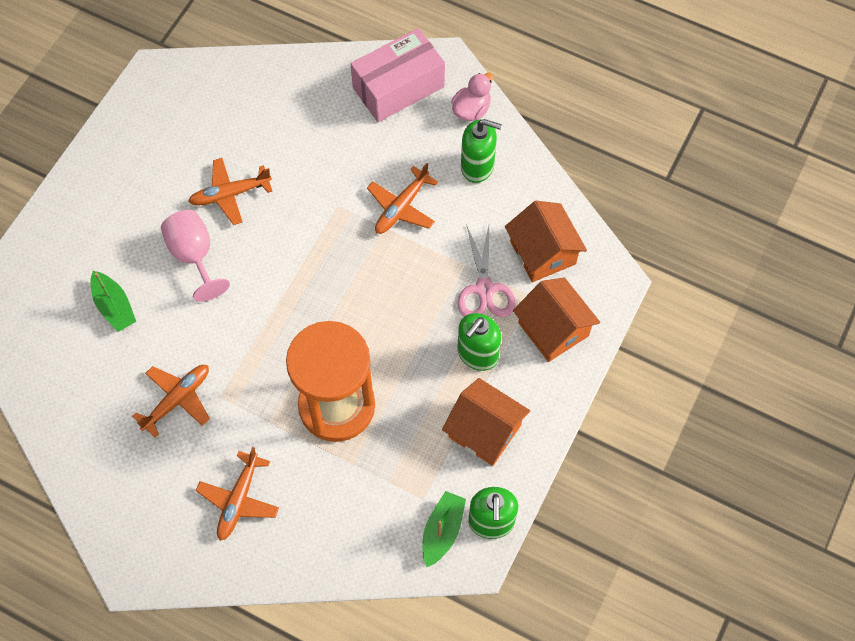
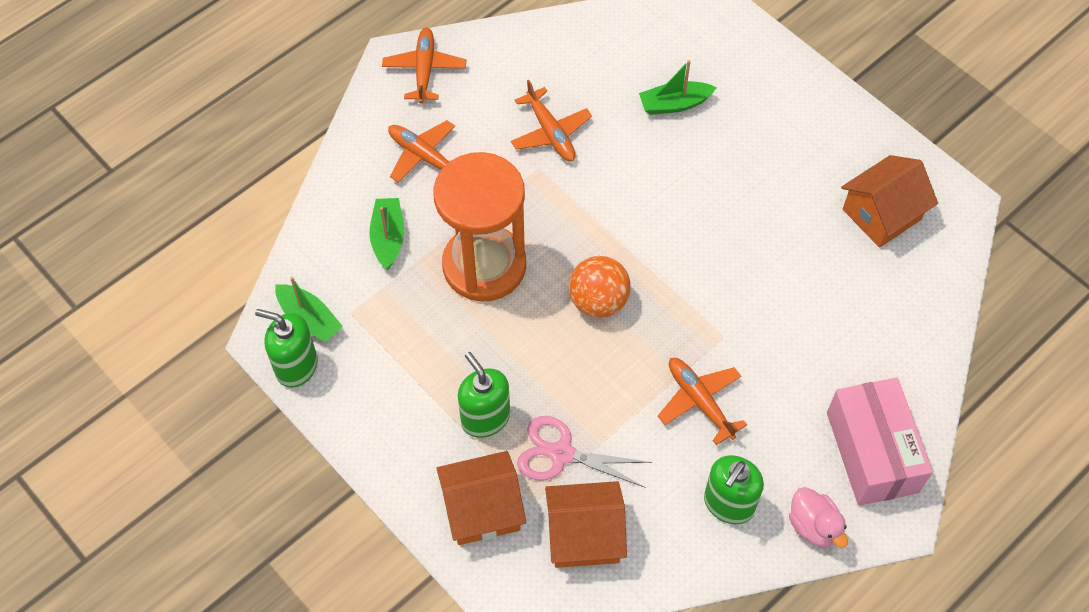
camera: 110 degrees right, 5 degrees down
pink goblet [161,210,230,302] -> none
orange plane [188,158,272,225] -> orange plane moved to [382,28,466,104]
orange house [442,378,530,466] -> orange house moved to [841,155,938,248]
none -> green boat [369,198,404,269]
none -> orange ball [569,256,631,318]

